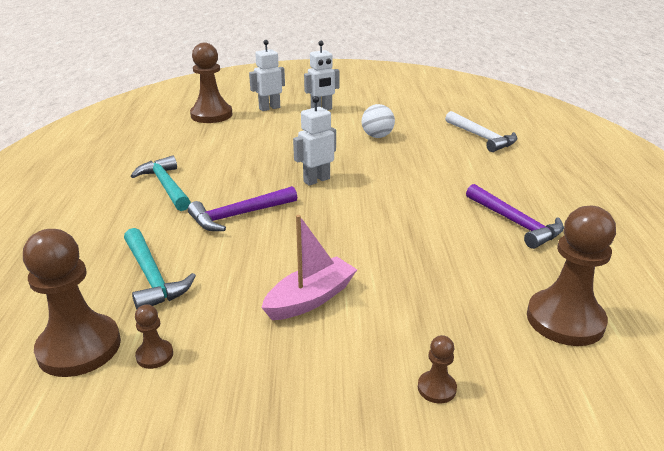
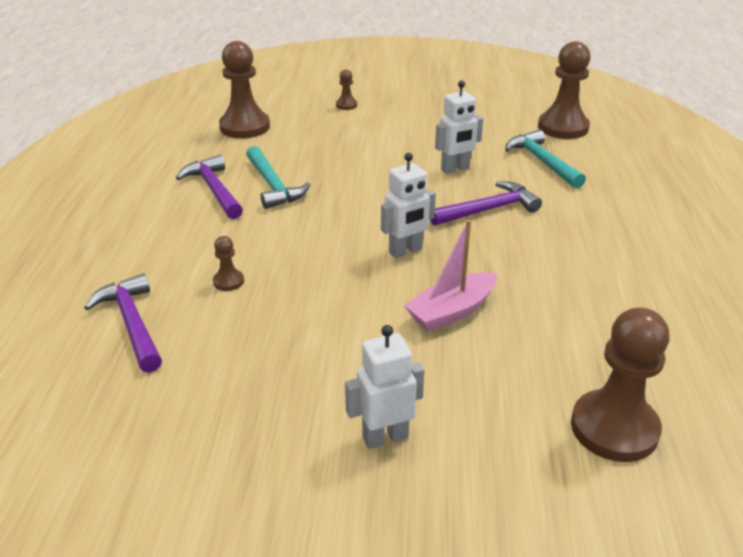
camera: 175 degrees left, 5 degrees up
turquoise hammer [131,156,191,211] -> turquoise hammer moved to [246,146,311,209]
brown pawn [135,304,173,369] -> brown pawn moved to [213,236,244,291]
white robot [249,40,285,111] -> white robot moved to [435,80,483,174]
pink boat [261,215,357,320] -> pink boat moved to [404,220,497,332]
white ball [362,104,395,138] -> none
white hammer [445,111,517,152] -> purple hammer [84,273,162,373]

